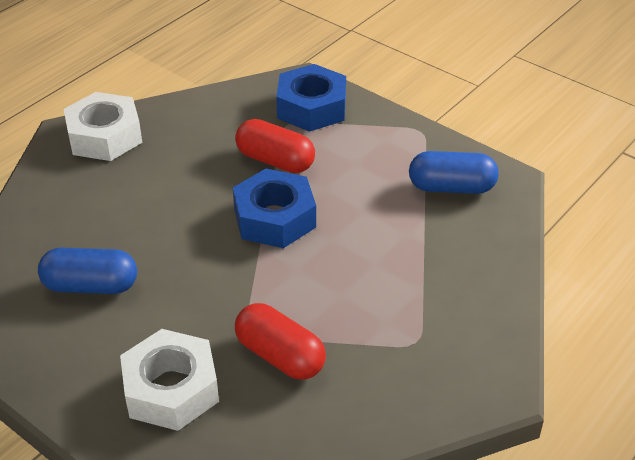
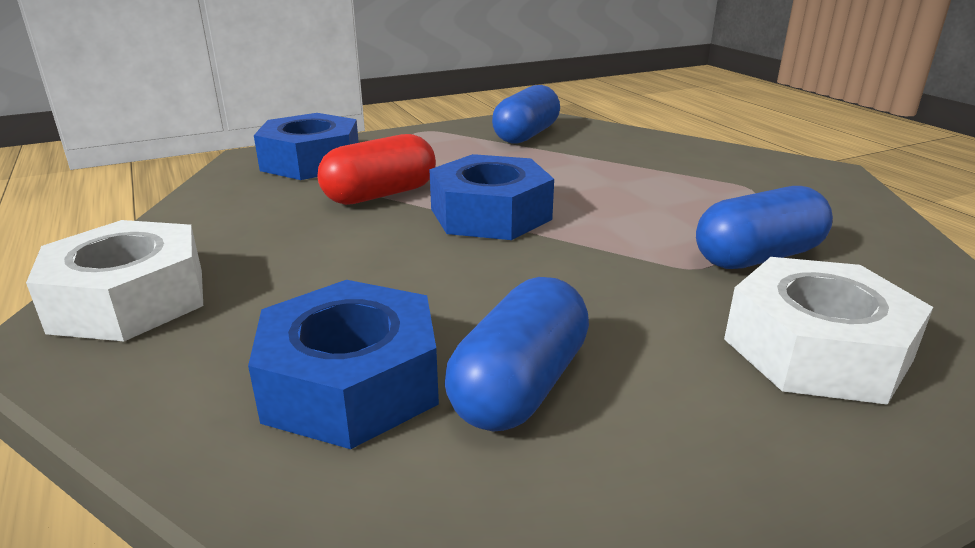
camera: 65 degrees left, 15 degrees down
red capsule [235,303,326,380] -> blue capsule [696,186,833,269]
none -> blue nut [248,280,439,449]

